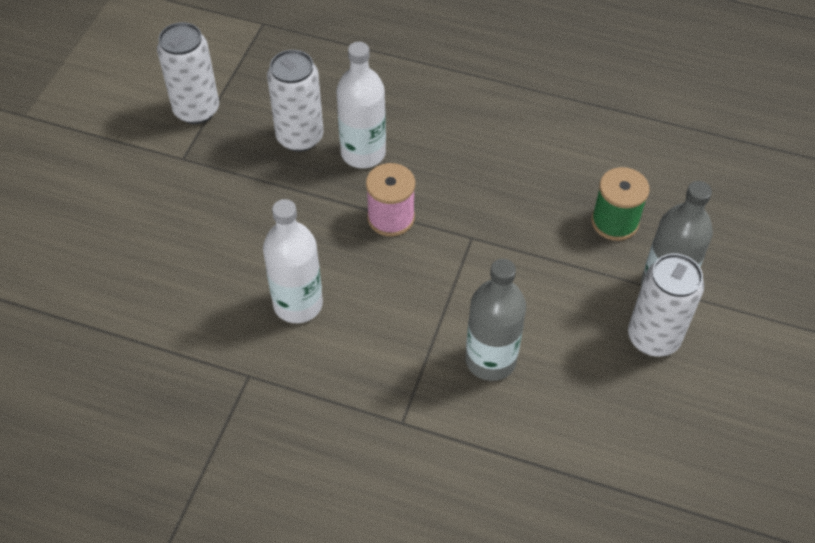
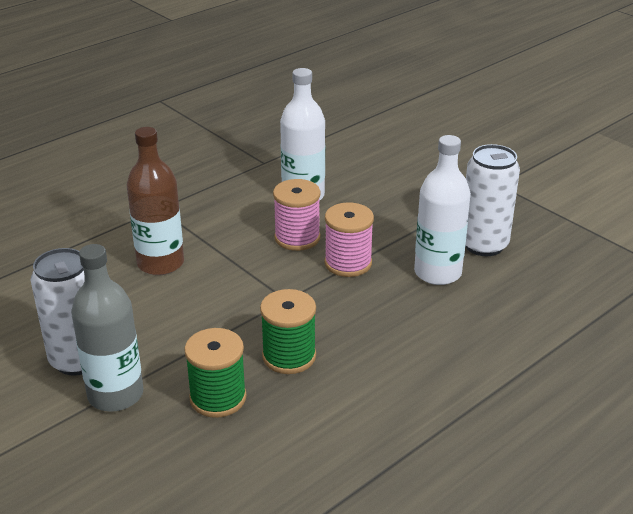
camera: 120 degrees right, 20 degrees down
white can [157,22,219,124] -> none
grey bottle [465,259,526,381] -> brown bottle [127,127,184,275]
none -> green spool [260,289,316,374]
none -> pink spool [273,179,320,251]

